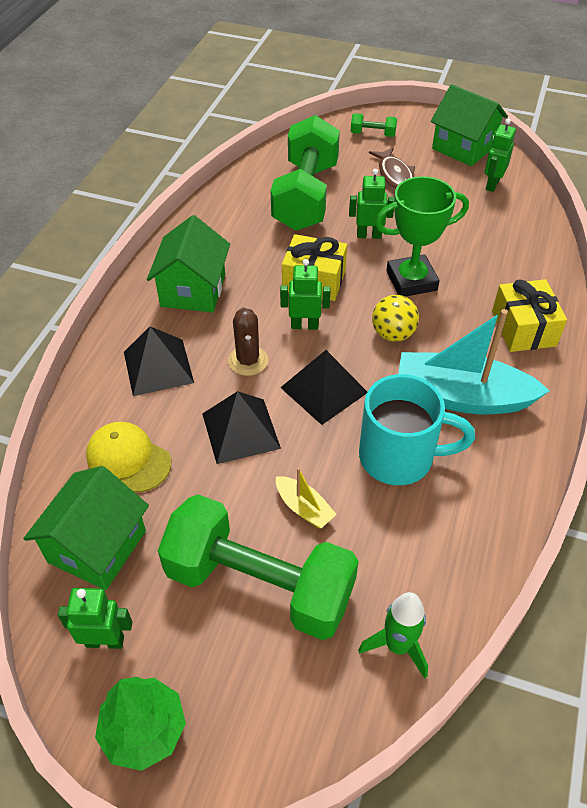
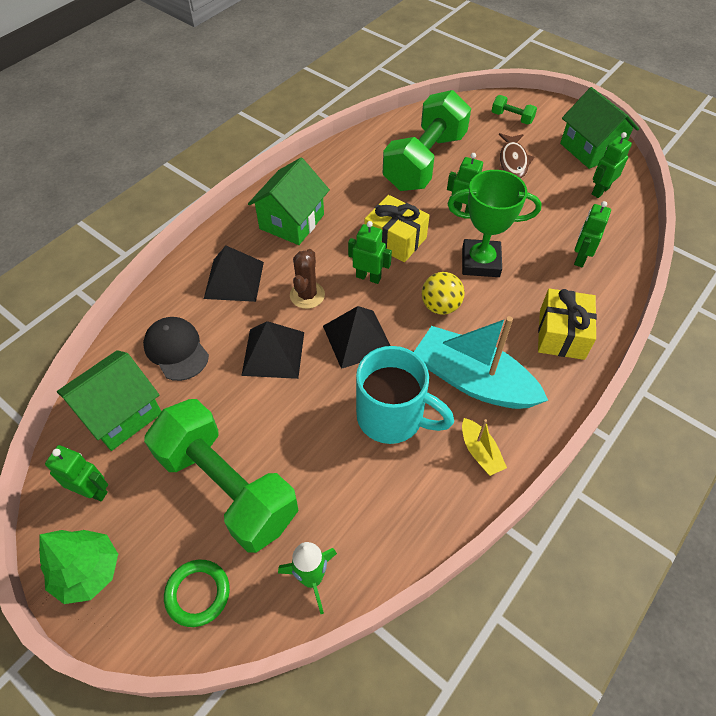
camera: 20 degrees right, 5 degrees up
yellow cap [86,422,171,492] -> black cap [143,317,209,381]
yellow boat [276,467,337,529] -> yellow boat moved to [462,418,507,476]
none -> green ring [164,560,230,627]
none -> green robot [574,201,611,267]

